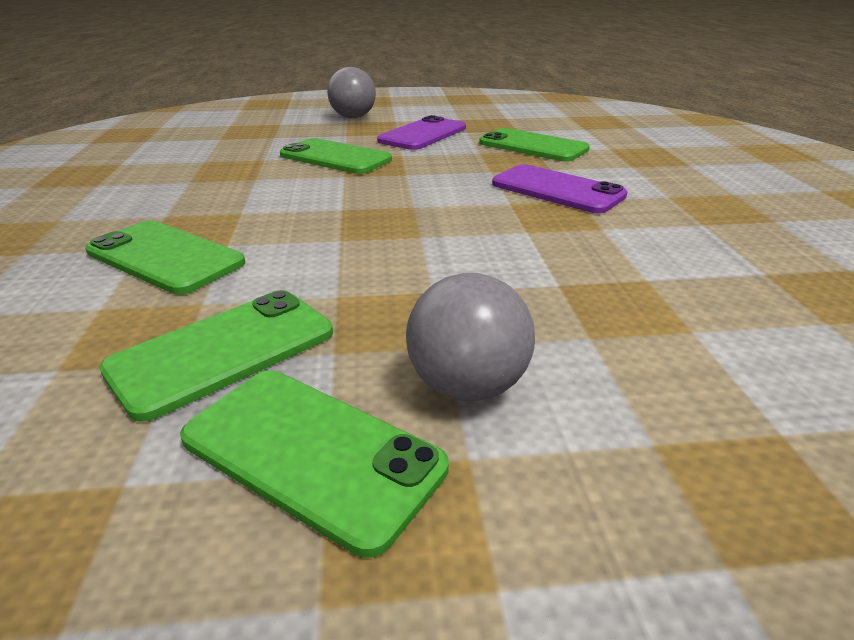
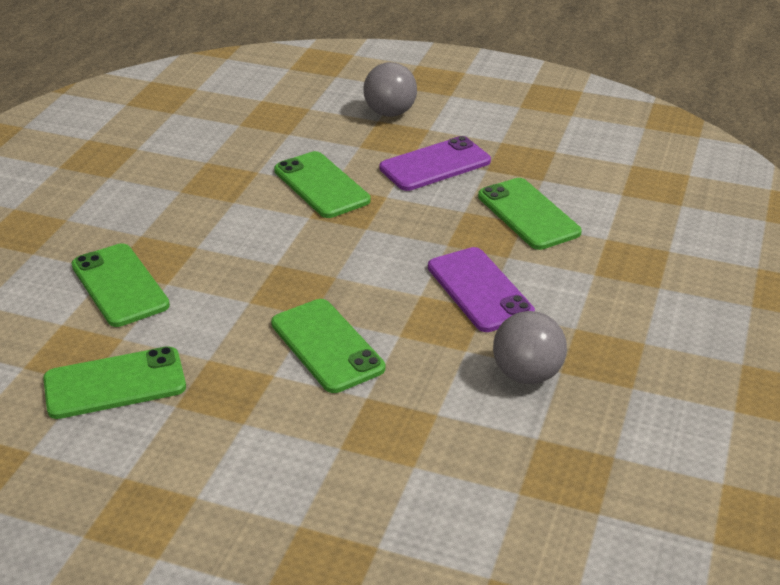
camera: 25 degrees right, 5 degrees up
green phone [180,370,449,558] -> green phone moved to [271,299,385,393]
grey ball [406,273,535,401] -> grey ball moved to [493,311,567,384]

